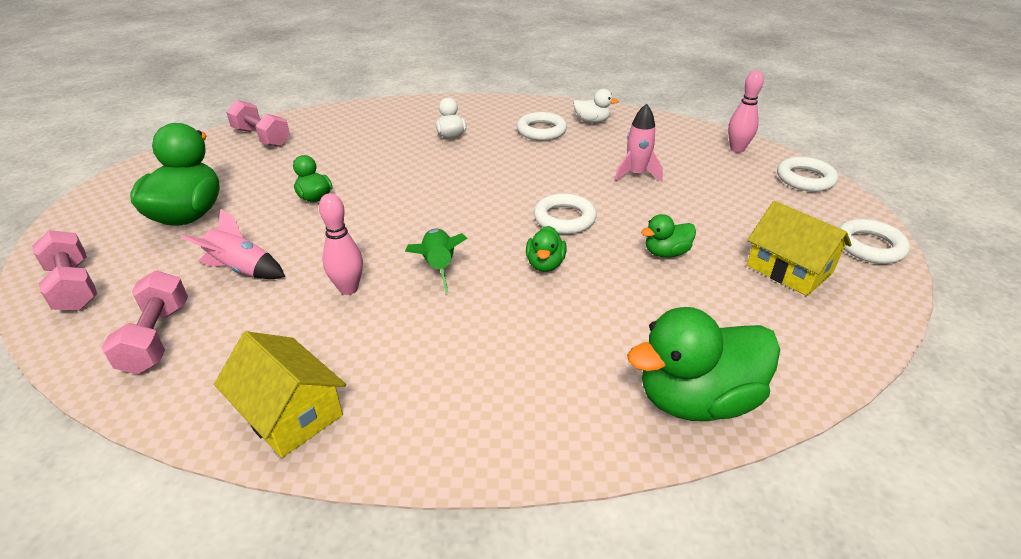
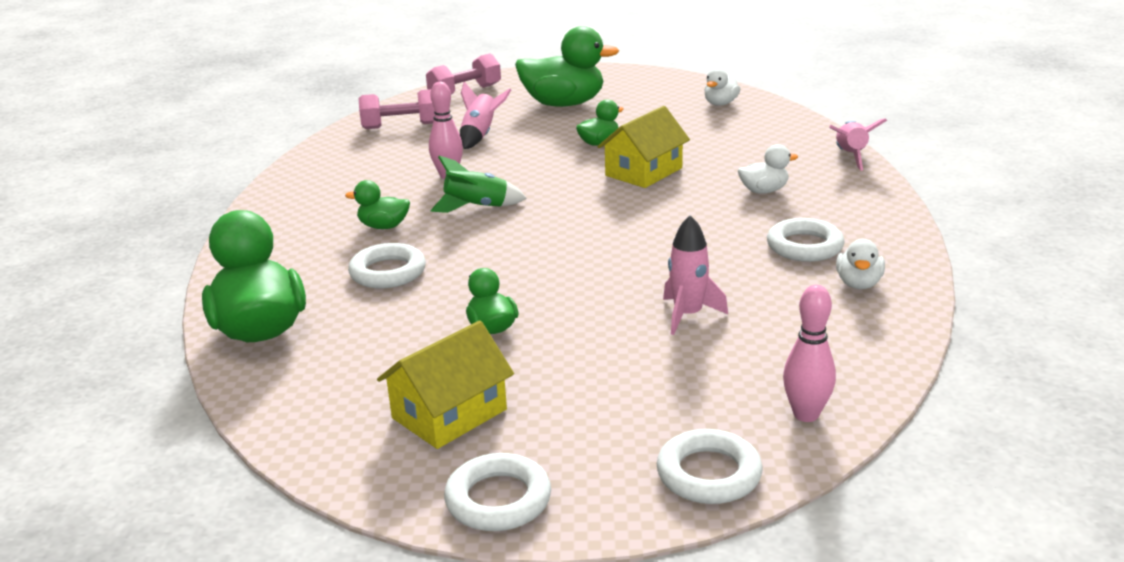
camera: 90 degrees right, 10 degrees down
yellow house [214,331,346,458] -> yellow house moved to [597,106,690,188]
pink dumbbell [226,100,290,147] -> white duck [704,68,740,106]
green duck [526,226,567,272] -> green duck moved to [345,180,410,229]
white ring [534,193,597,234] -> white ring moved to [348,243,426,288]
none -> pink rocket [829,118,887,171]

